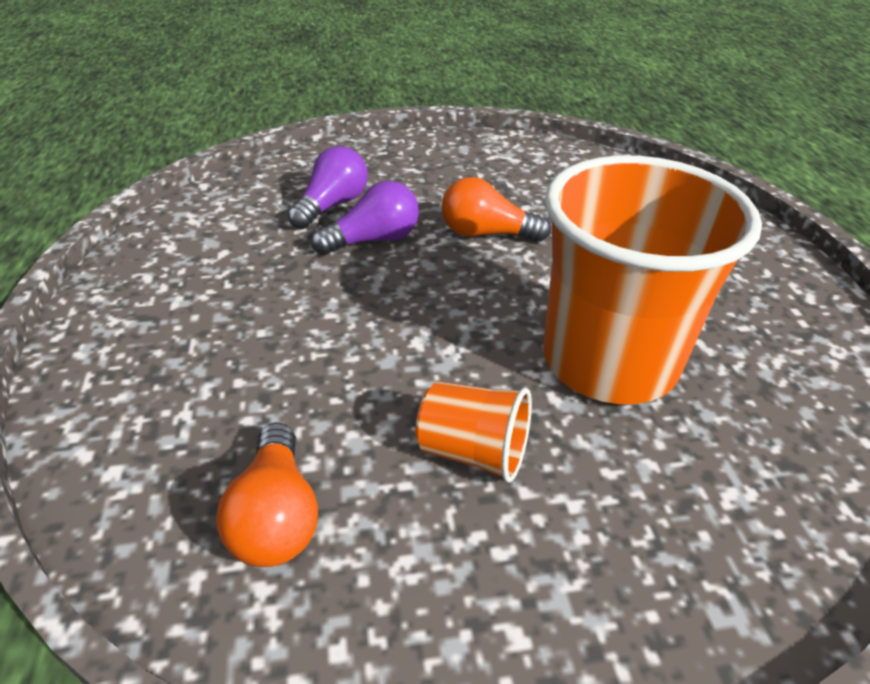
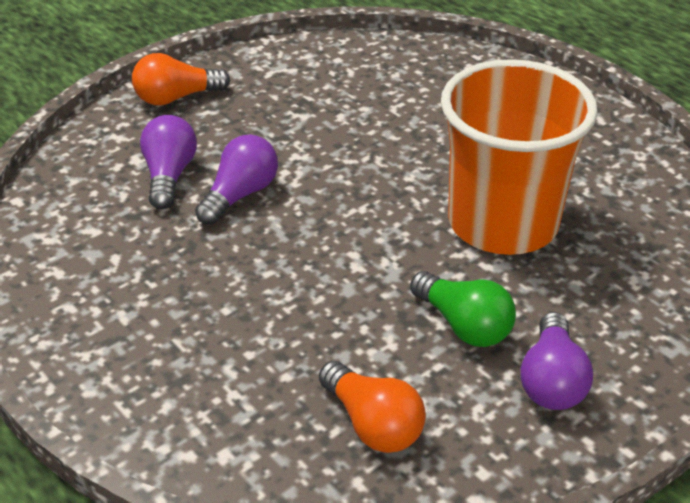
camera: 30 degrees left, 0 degrees up
orange cup [416,381,532,482] -> green light bulb [410,271,516,347]
orange light bulb [442,177,551,242] -> orange light bulb moved to [132,53,230,105]
none -> purple light bulb [521,312,593,410]

